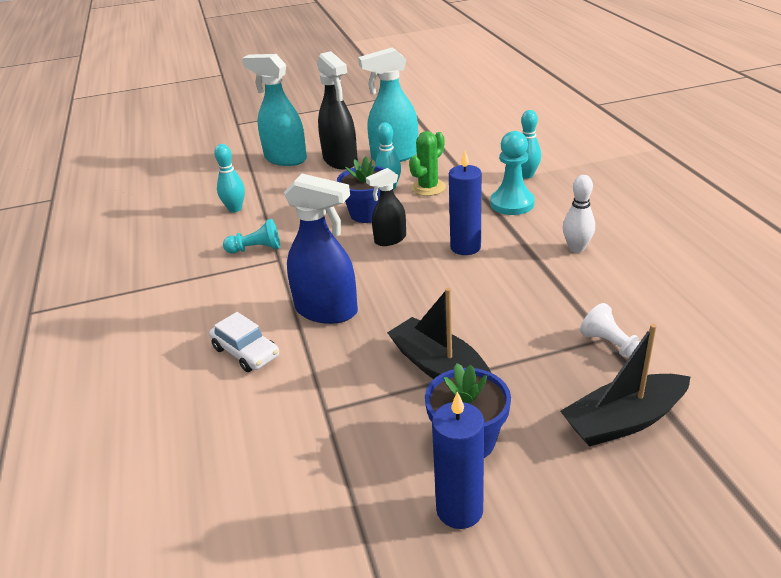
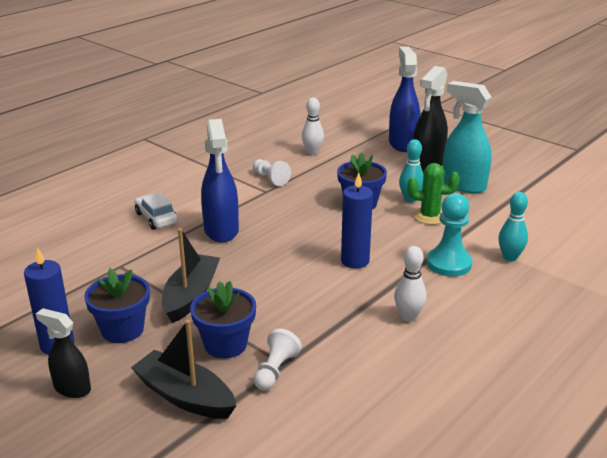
camera: 55 degrees right, 5 degrees down
white car [209,312,279,372] -> white car turned 135 degrees clockwise [134,193,178,230]
turquoise bowling pin [214,144,245,212] -> white bowling pin [302,98,324,155]
turquoise pawn [223,219,280,254] -> white pawn [253,159,291,186]
turquoise spray bottle [242,54,307,166] -> blue spray bottle [389,47,420,152]
black spray bottle [366,168,406,246] -> black spray bottle moved to [36,308,91,398]
none -> blue flower pot [190,281,256,359]

